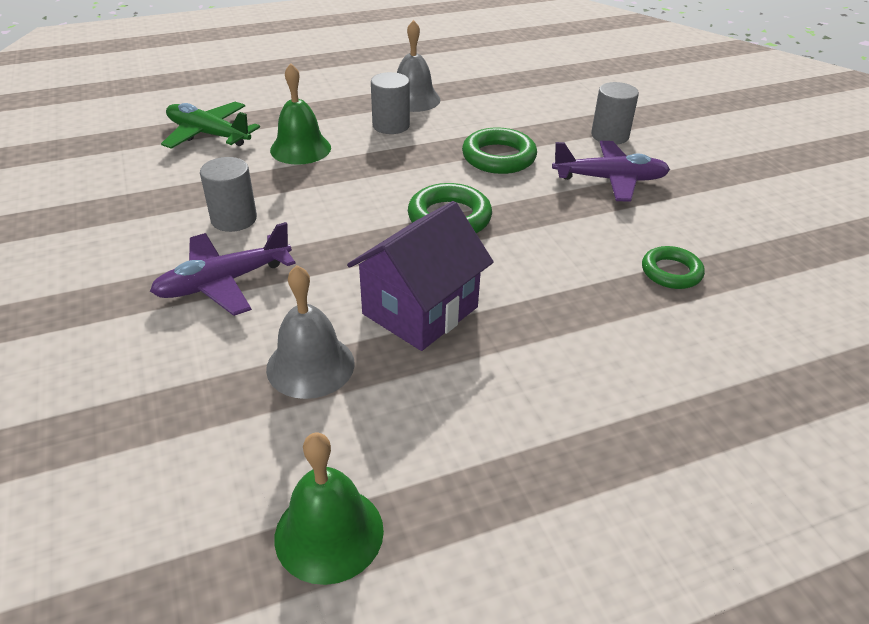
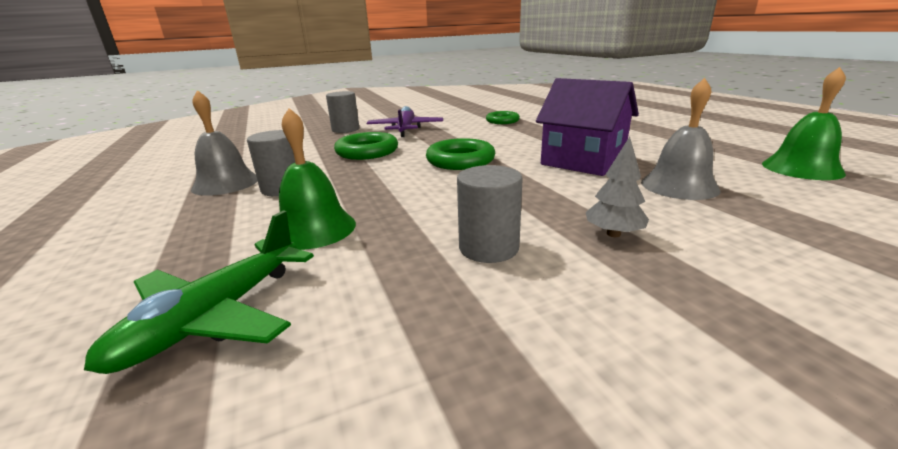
camera: 90 degrees left, 15 degrees down
purple plane [150,222,296,316] -> grey tree [586,137,649,237]

